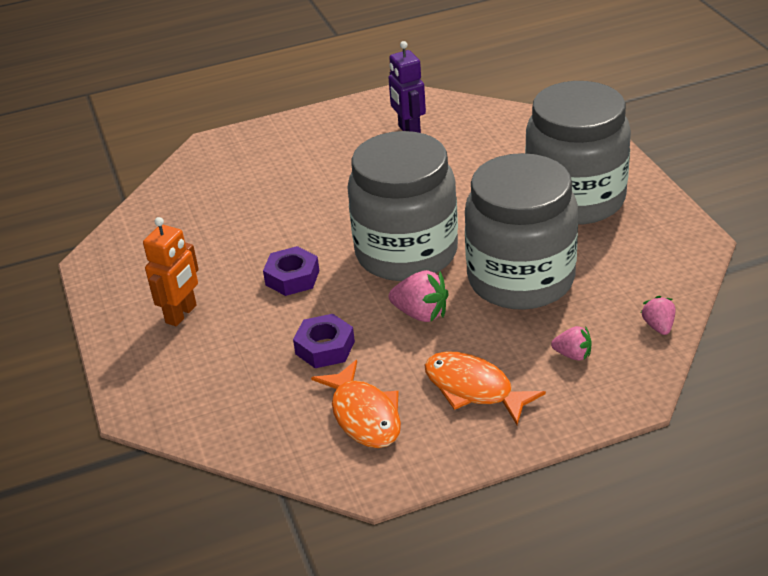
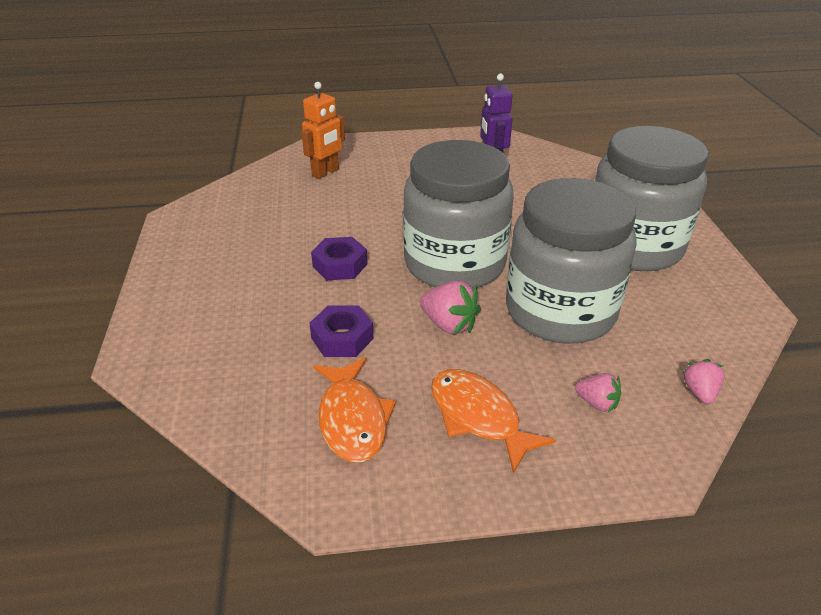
camera: 10 degrees right, 0 degrees up
orange robot [143,217,199,326] -> orange robot moved to [301,82,345,179]

